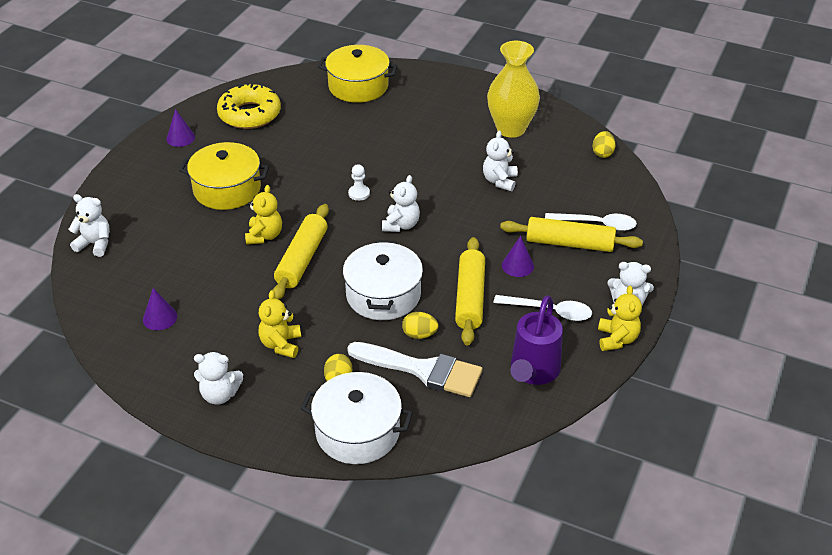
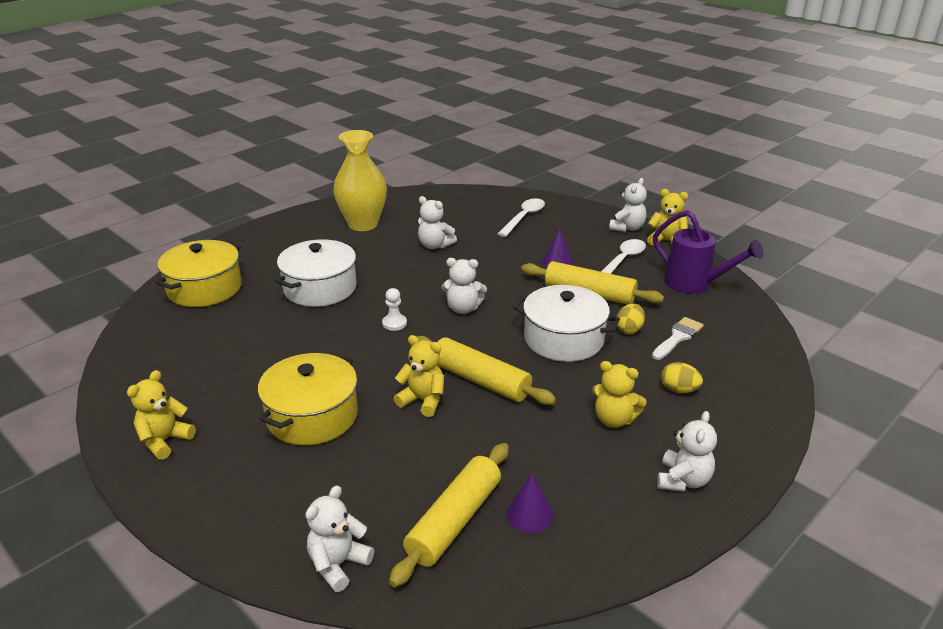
camera: 70 degrees left, 10 degrees down
purple cone [166,109,195,147] -> yellow teddy bear [127,370,196,460]
yellow donut [217,82,281,129] -> none
white pot [301,372,413,464] -> white pot moved to [276,239,357,307]
white brush [347,342,483,397] -> white brush [652,317,704,360], size x0.58
white teddy bear [382,175,420,232] -> white teddy bear turned 150 degrees clockwise [442,258,487,314]
yellow rolling pin [500,217,643,252] -> yellow rolling pin moved to [389,443,509,587]
yellow egg [592,131,616,158] -> none

